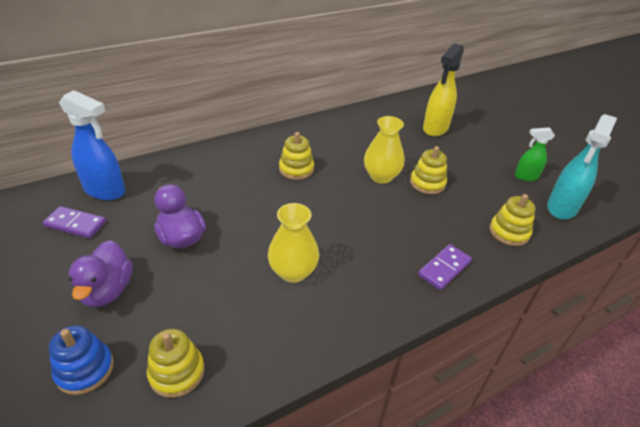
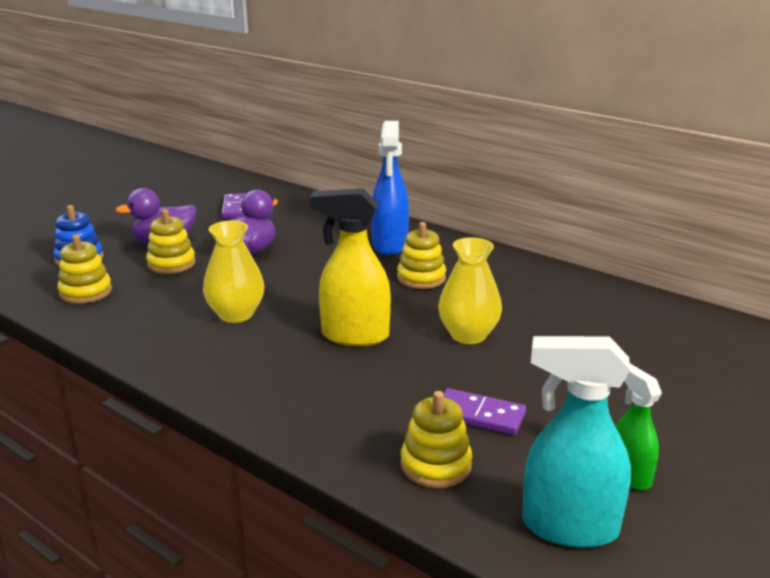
camera: 70 degrees right, 15 degrees down
blue spray bottle [59,90,125,200] -> blue spray bottle moved to [371,121,409,255]
yellow stacking toy [410,146,447,194] -> yellow stacking toy moved to [146,209,196,274]
purple domino [418,244,472,290] -> purple domino moved to [444,388,526,435]
yellow spray bottle [423,44,464,137] -> yellow spray bottle moved to [310,188,391,346]

